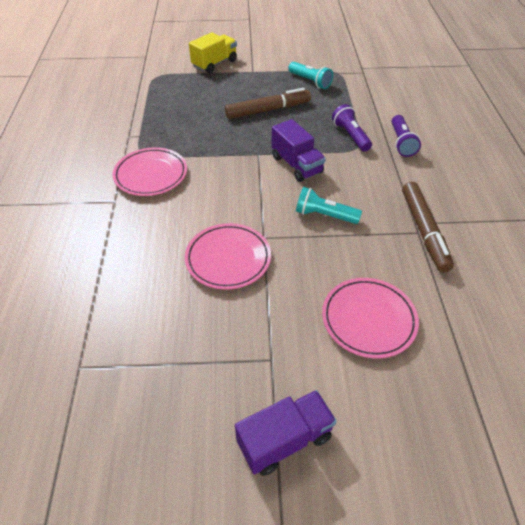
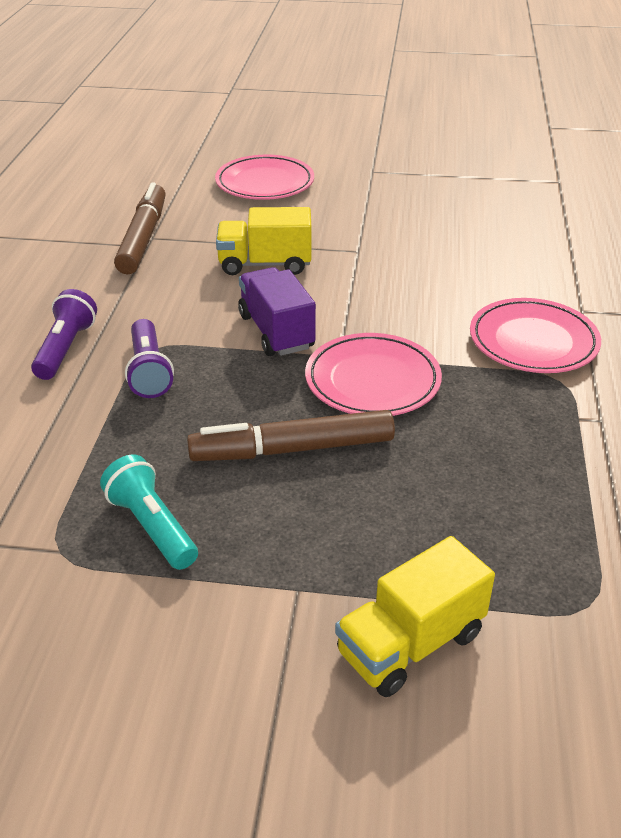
camera: 170 degrees left, 10 degrees down
pink plate [185,223,271,290] -> pink plate moved to [305,333,442,416]
purple truck [235,390,337,476] -> none
turquoise flashlight [296,187,362,224] -> yellow truck [216,207,311,275]

